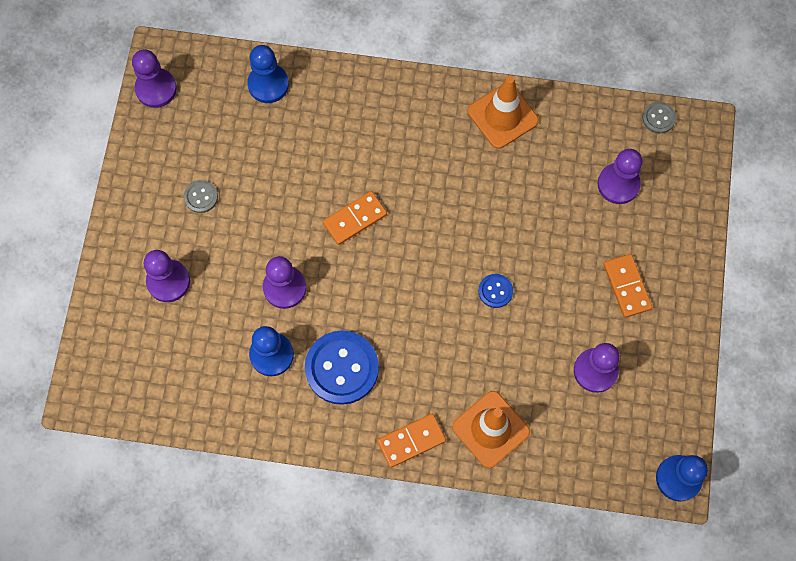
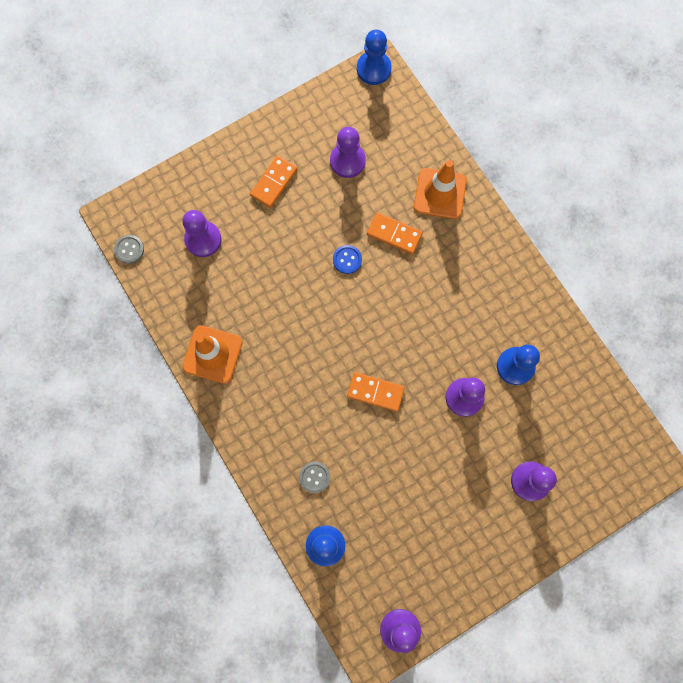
camera: 130 degrees left, 5 degrees up
grey button [184,180,218,213] -> grey button moved to [299,462,330,493]
blue button [305,331,379,405] -> none
orange domino [377,414,446,468] -> orange domino moved to [367,212,423,254]

